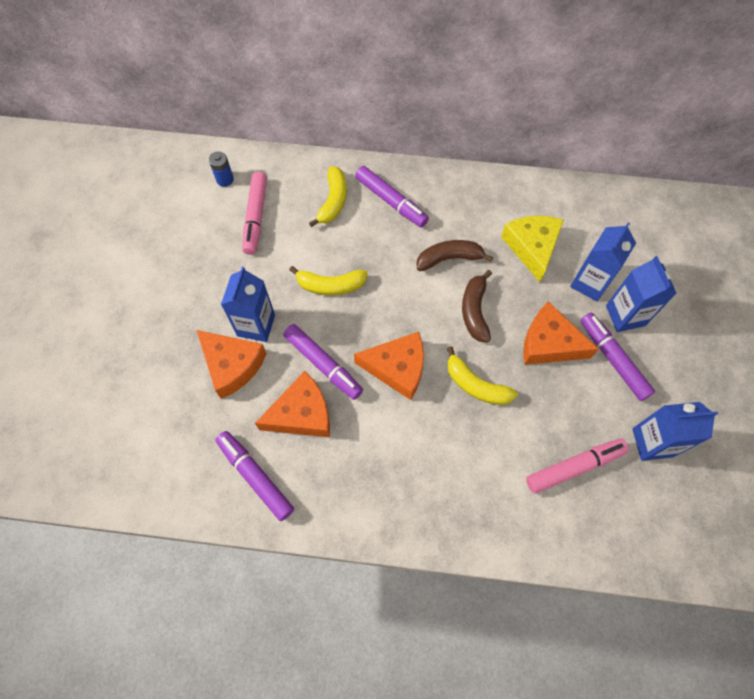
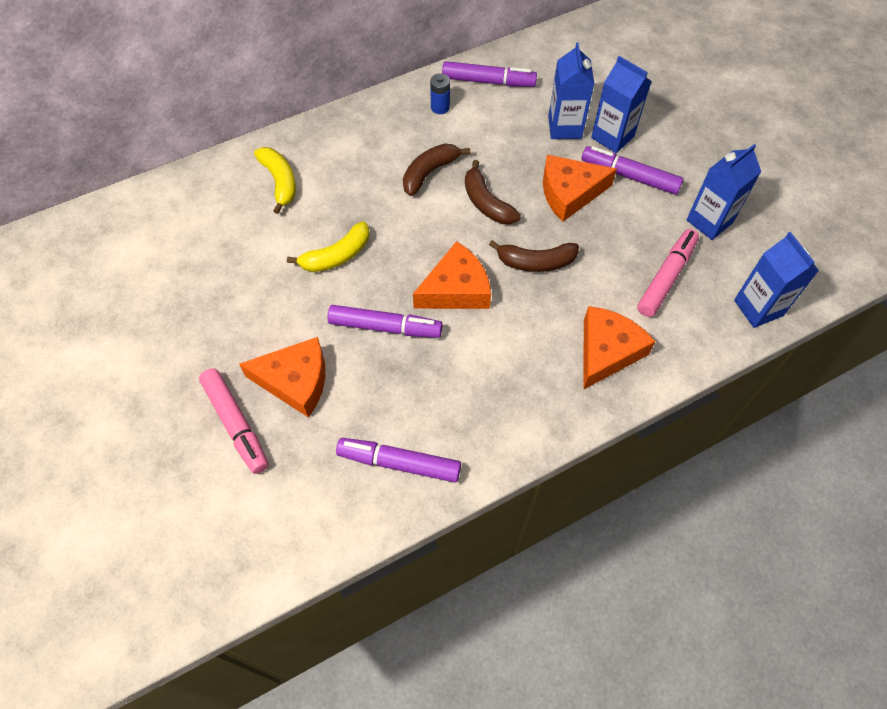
camera: 35 degrees left, 5 degrees down
blue battery [209,152,234,187] -> blue battery moved to [430,74,450,114]
blue carton [221,267,275,342] -> blue carton moved to [734,232,819,328]
pink marker [242,172,267,255] -> pink marker moved to [199,368,269,474]
orange cheese [255,371,330,437] -> orange cheese moved to [583,306,656,390]
purple marker [355,166,429,228] -> purple marker moved to [442,61,537,87]
yellow banana [447,346,518,405] -> brown banana [489,240,579,272]
yellow cheese [501,215,564,282] -> none

